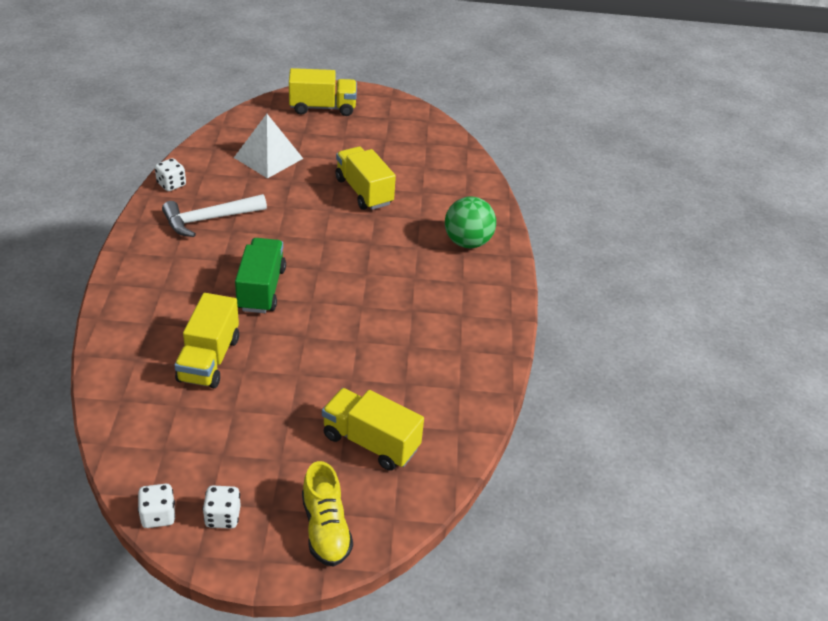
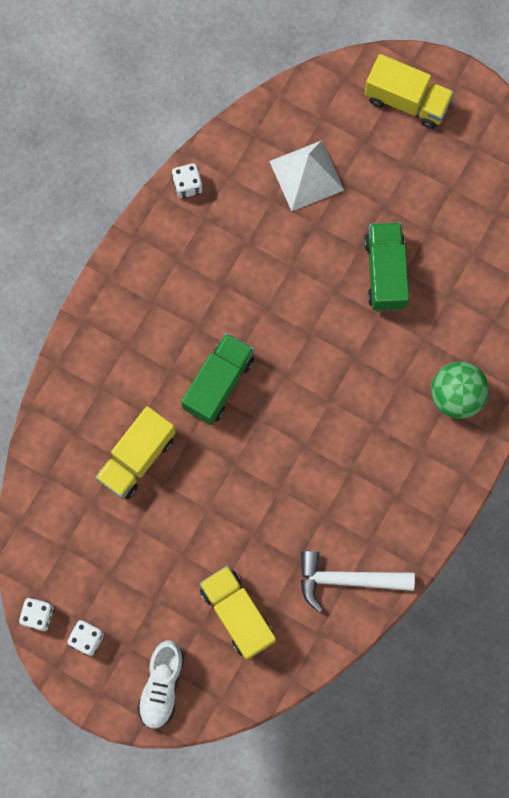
camera: 30 degrees right, 35 degrees up
white hammer [162,194,267,237] -> white hammer moved to [301,551,415,613]
yellow shoe [302,461,353,567] -> white shoe [137,640,184,729]
yellow truck [335,146,396,210] -> green truck [364,222,409,311]

